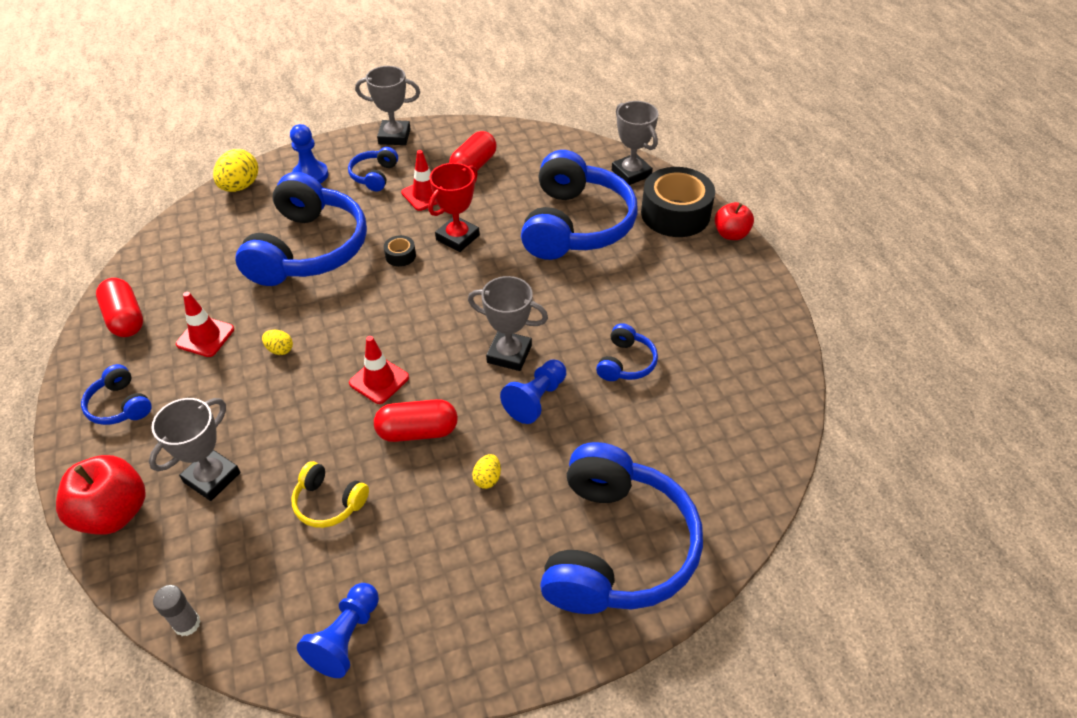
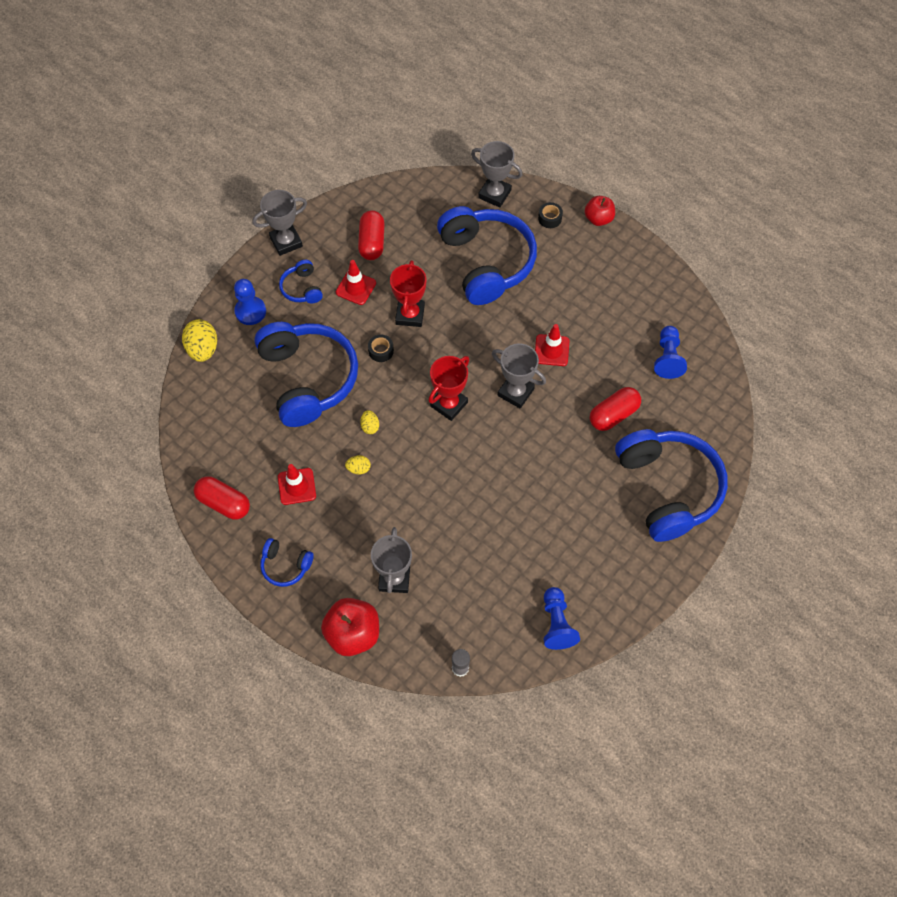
camera: 30 degrees left, 15 degrees up
yellow headphones [291,461,369,528] -> none
red traffic cone [349,336,409,404] -> red traffic cone moved to [535,324,569,366]
red capsule [374,399,458,442] -> red capsule moved to [590,387,641,431]
grey trophy [468,276,548,371] -> grey trophy turned 45 degrees clockwise [492,344,546,409]
yellow egg [472,454,501,489] -> yellow egg moved to [360,410,379,434]
blue pawn [500,359,566,424] -> blue pawn moved to [654,326,687,379]
blue headphones [596,323,658,381] -> none
black tape [641,167,715,237] -> black tape [538,202,563,228], size x0.42
none -> red trophy [428,356,469,421]

